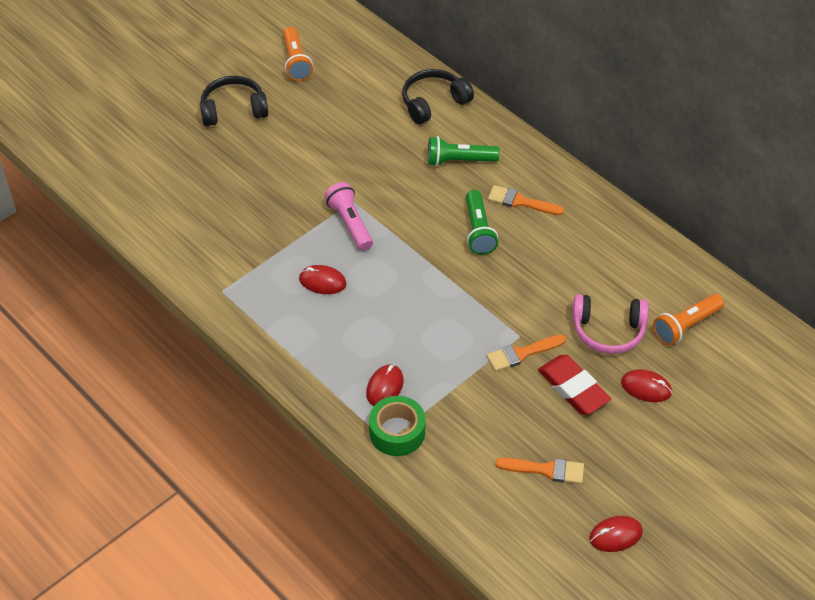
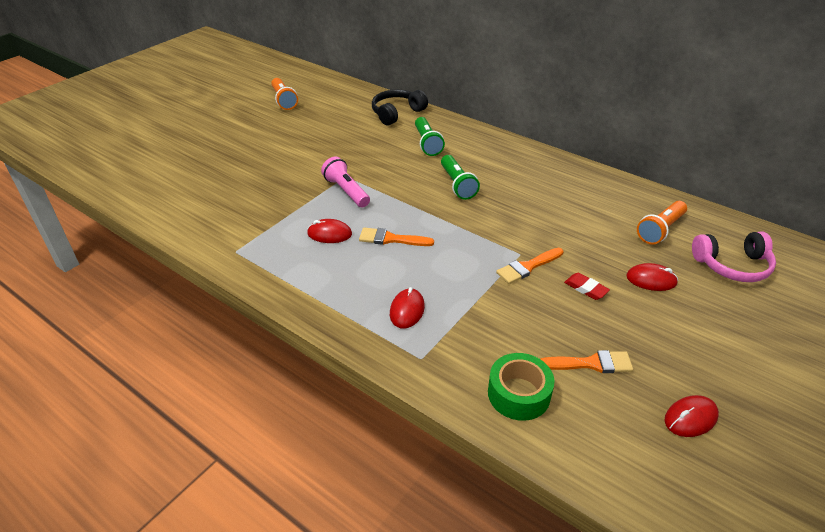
camera: 10 degrees left, 10 degrees down
black headphones [200,76,268,126] -> none
green tape [369,396,425,456] -> green tape moved to [488,353,554,421]
green flashlight [428,136,499,166] -> green flashlight turned 90 degrees counterclockwise [415,117,445,156]
orange brush [488,185,564,215] -> orange brush moved to [359,228,434,246]
red eraser [538,355,611,415] -> red eraser [564,273,610,300], size x0.56
pink headphones [572,294,649,354] -> pink headphones moved to [692,232,776,282]

